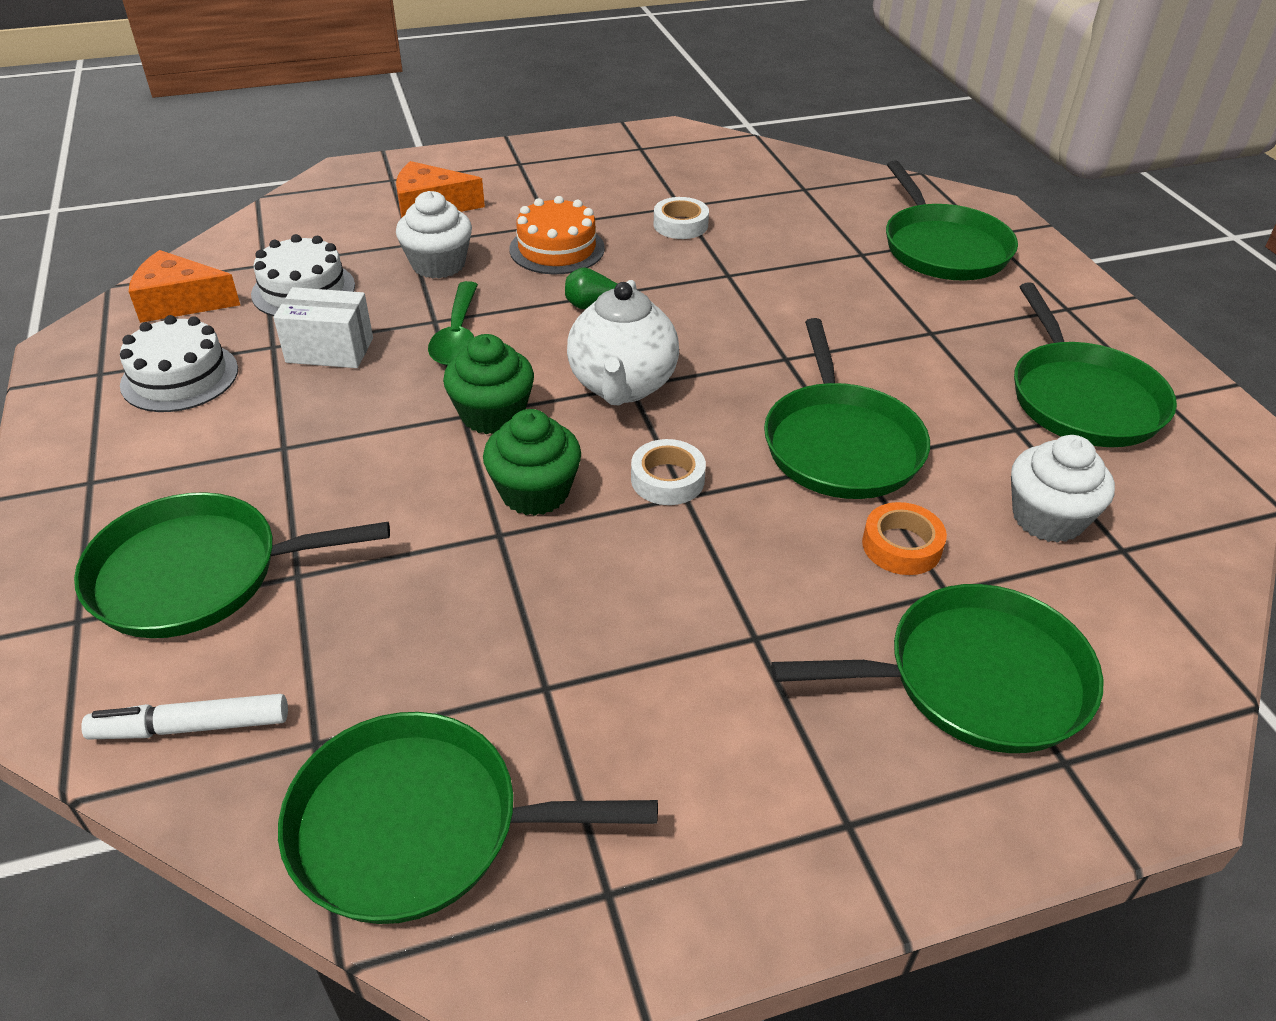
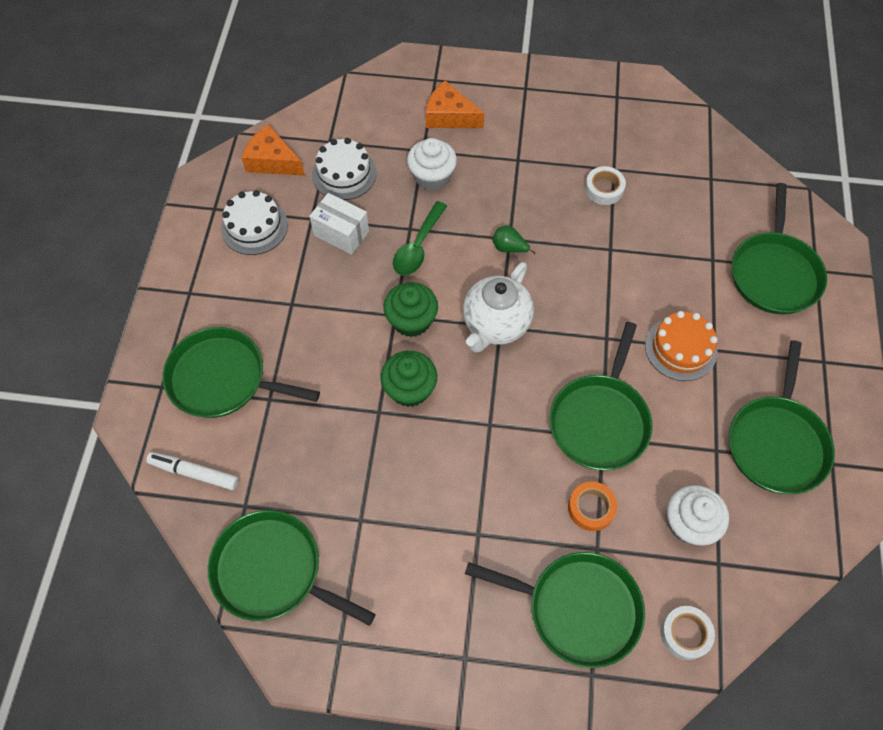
camera: 25 degrees right, 20 degrees up
orange cake [509,196,605,274] -> orange cake moved to [645,311,718,381]
white tape [631,439,706,505] -> white tape moved to [661,606,715,660]

